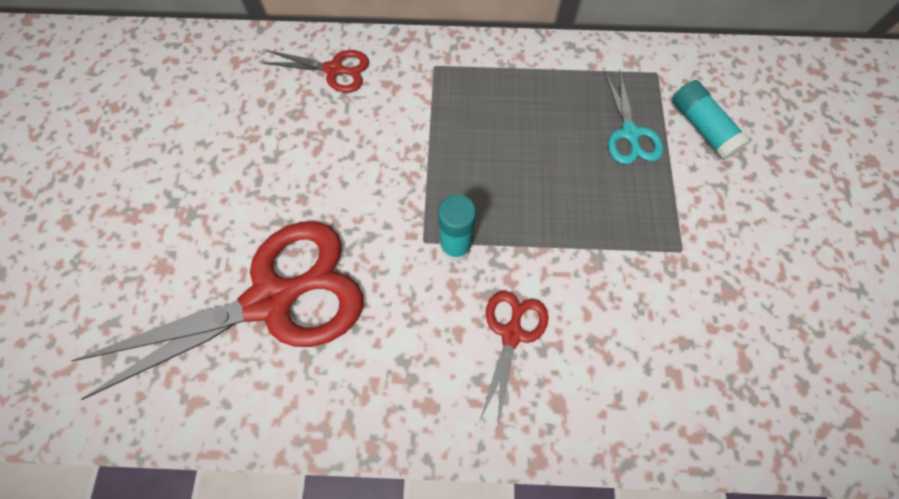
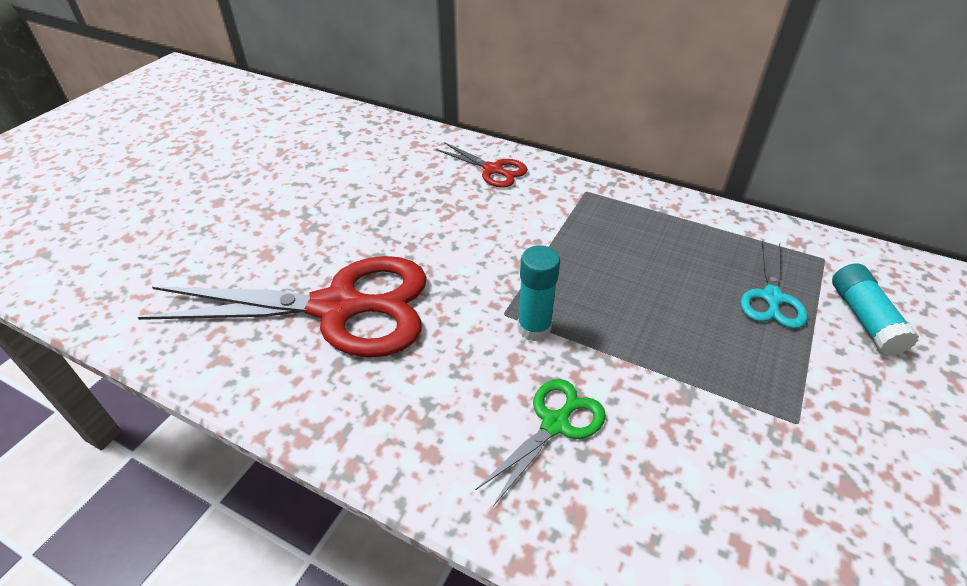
camera: 25 degrees right, 25 degrees down
red scissors [480,291,548,426] -> green scissors [475,379,606,506]

